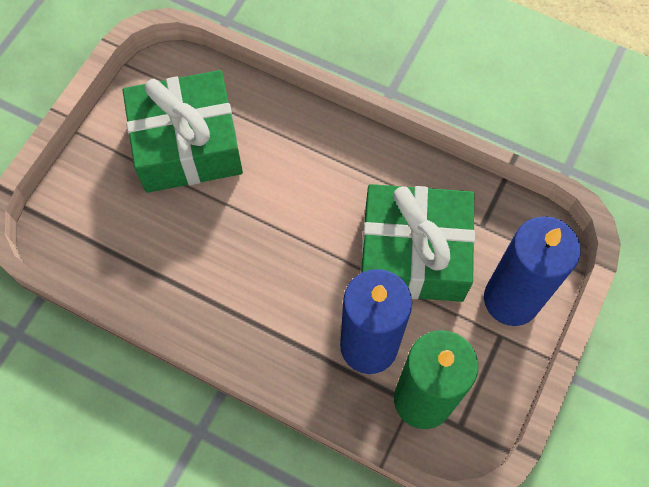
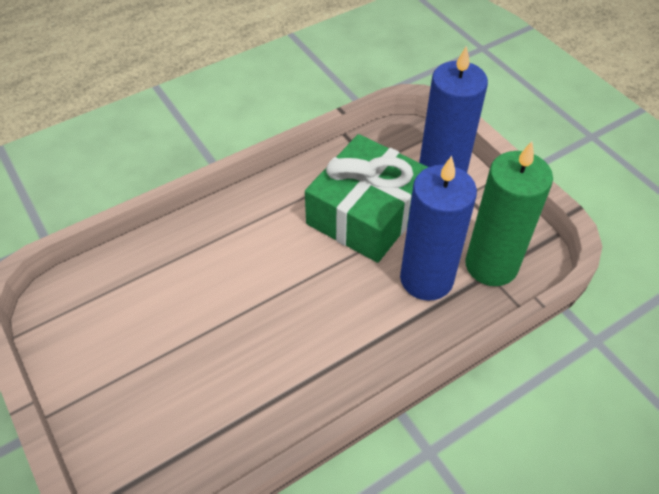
camera: 60 degrees left, 15 degrees down
green gift [123,70,243,193] -> none

